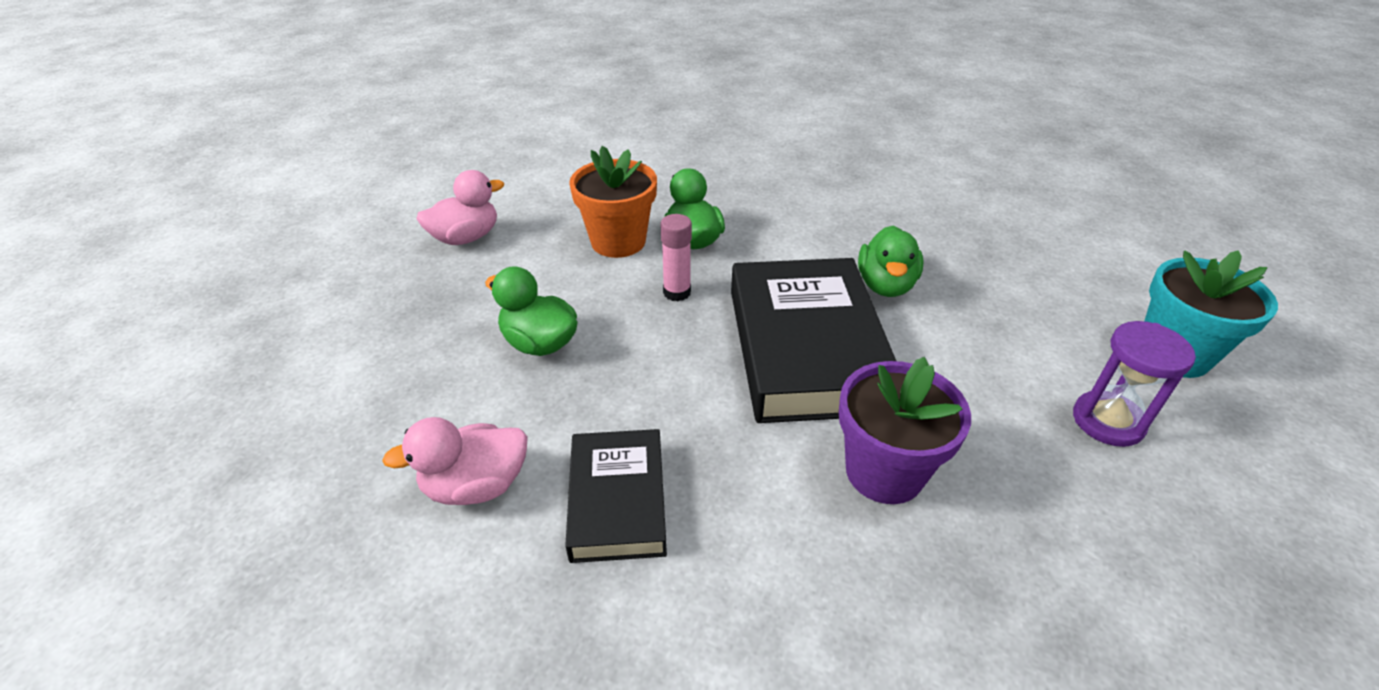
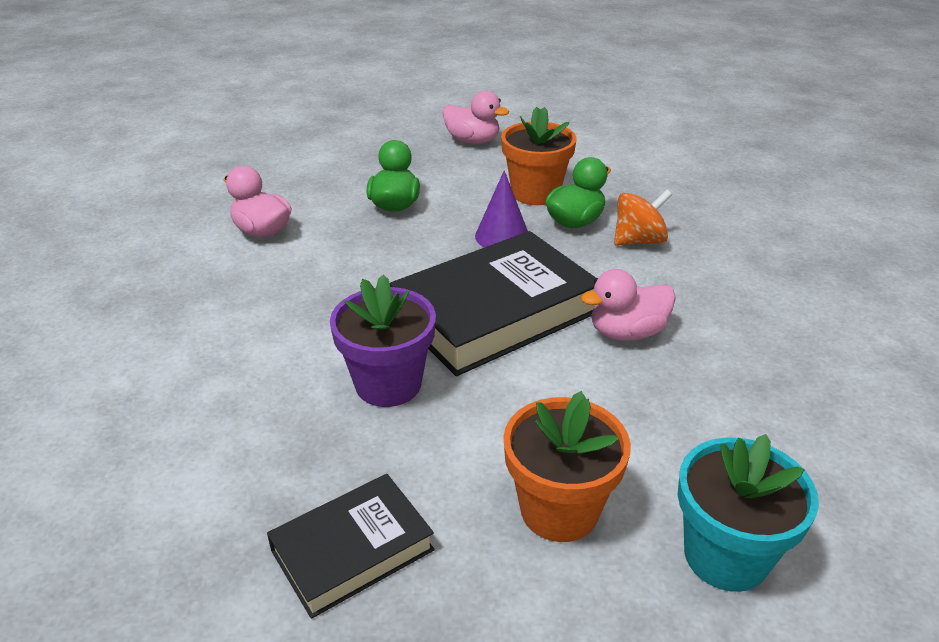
camera: 60 degrees right, 5 degrees down
black book [565,429,667,563] -> black book moved to [267,474,435,619]
pink glue stick [660,214,692,301] -> purple cone [475,170,528,247]
green duck [858,226,923,297] -> pink duck [581,269,676,341]
purple hourglass [1073,321,1196,447] -> orange flower pot [503,391,631,542]
none -> orange spinning top [614,190,672,246]

